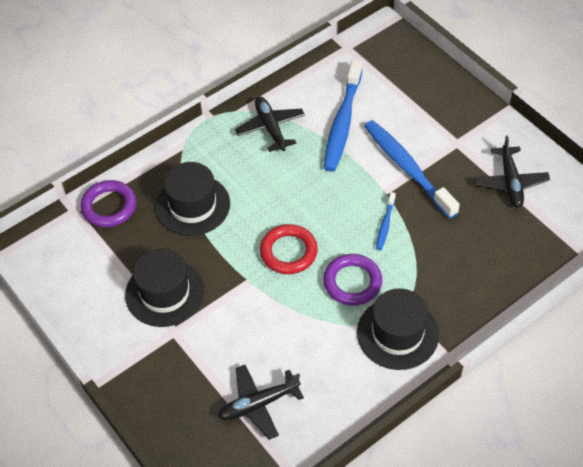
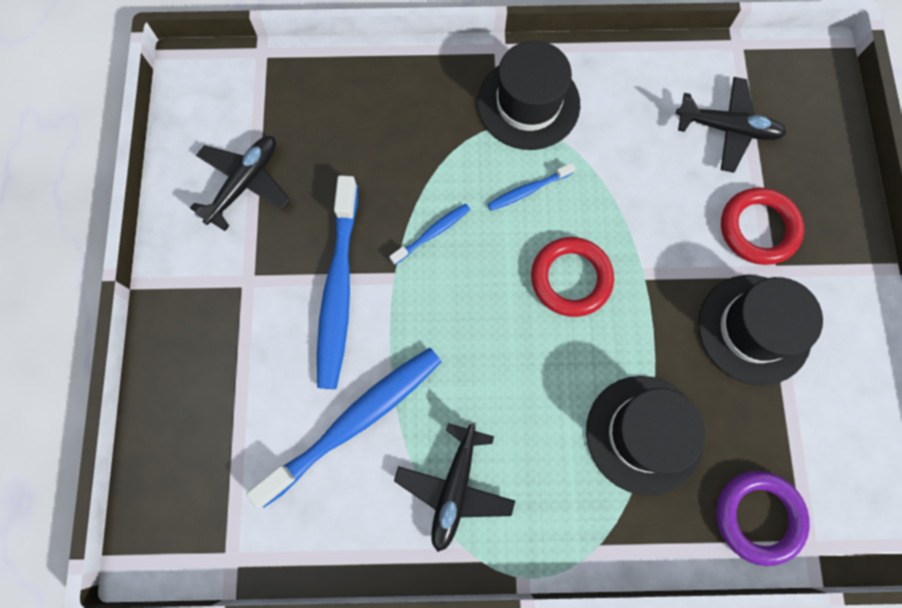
camera: 145 degrees left, 20 degrees up
purple ring [323,254,382,306] -> blue toothbrush [488,163,575,211]
none -> red ring [721,187,804,265]

